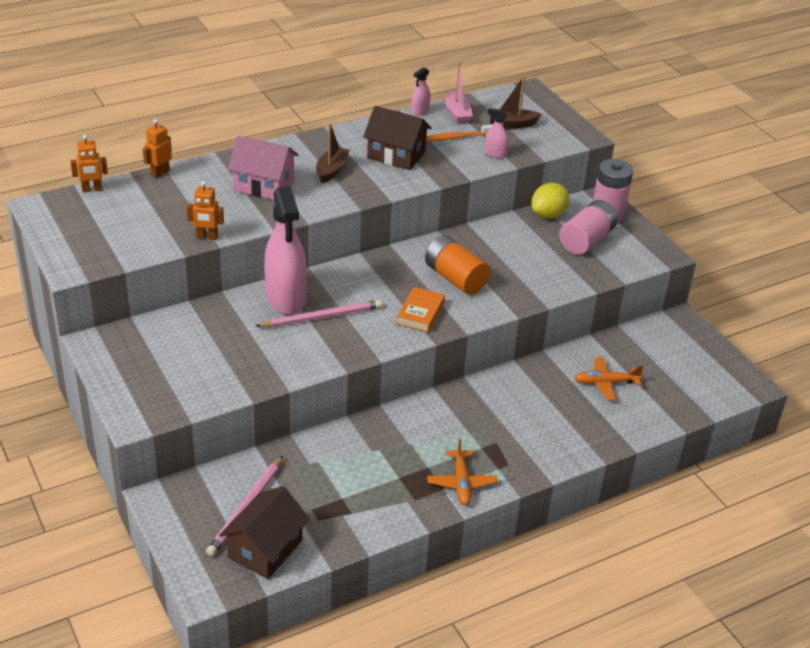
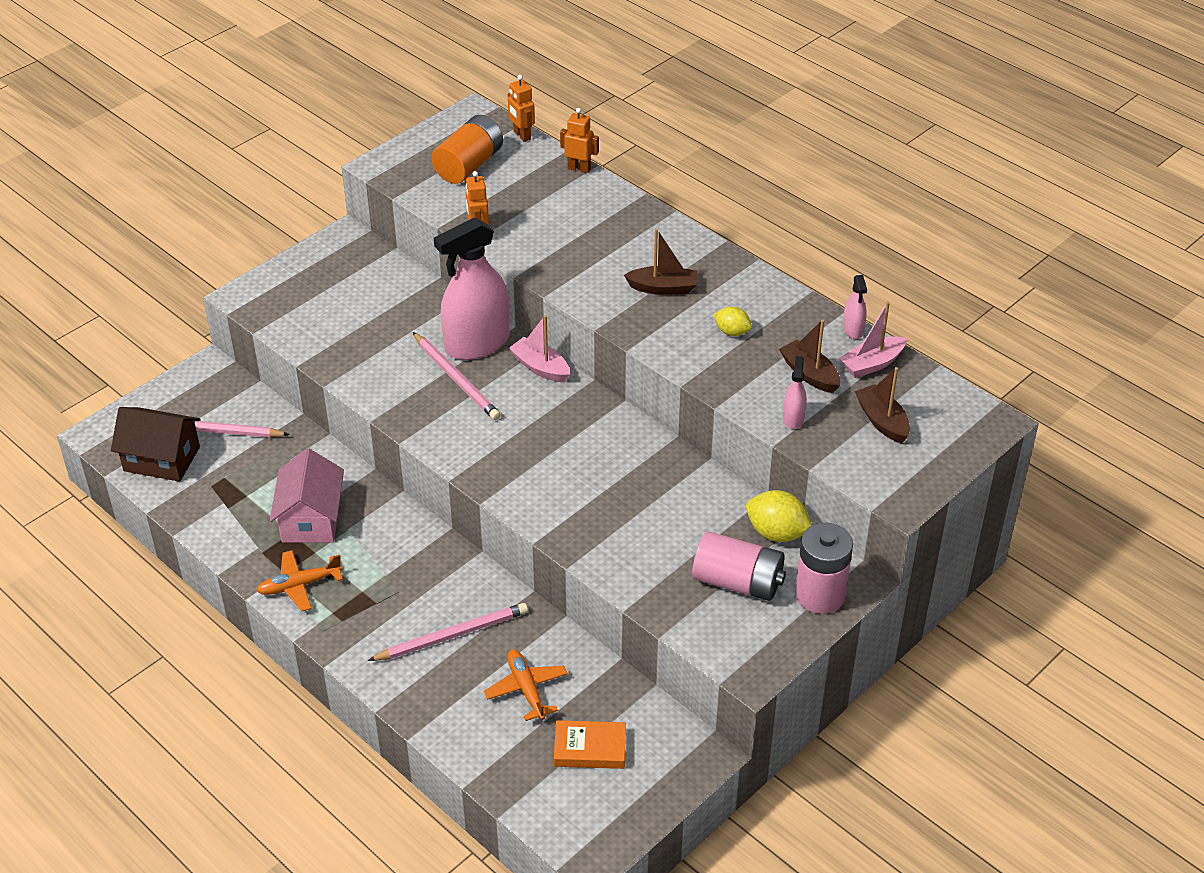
camera: 75 degrees right, 5 degrees up
pink house [228,136,298,200] -> pink house moved to [270,448,344,542]
brown house [363,106,431,170] -> yellow lemon [713,306,752,336]
orange book [397,287,445,333] -> orange book moved to [554,720,626,769]
pink spray bottle [411,67,430,116] -> pink spray bottle turned 120 degrees counterclockwise [843,275,867,339]
orange battery [425,235,490,295] -> orange battery moved to [431,115,503,184]
orange toothbrush [426,124,493,142] -> brown boat [779,320,840,393]
none -> pink pencil [368,603,528,661]
none -> pink boat [509,315,570,382]

